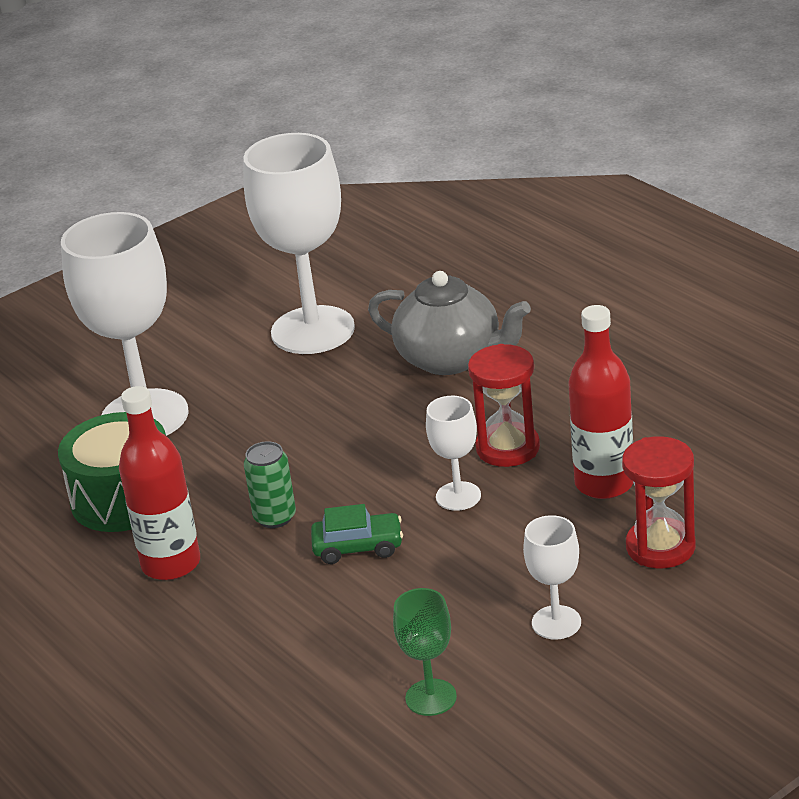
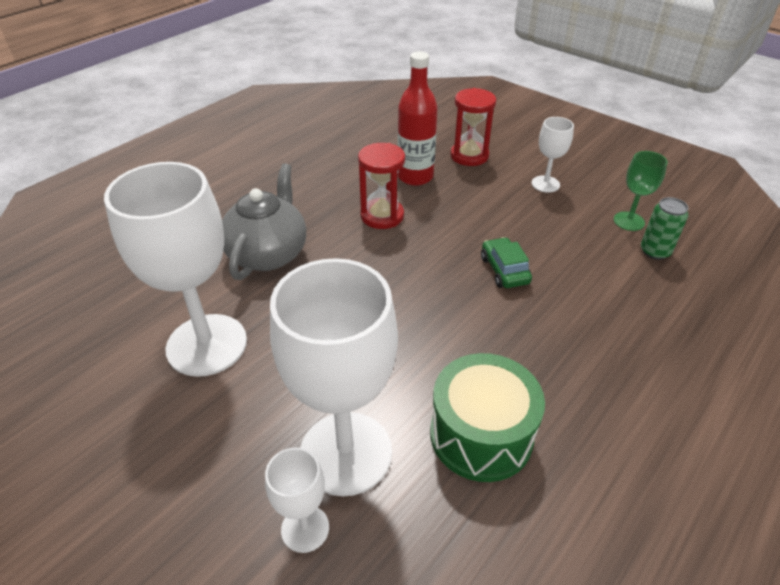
camera: 105 degrees left, 10 degrees up
red bottle [119,386,200,580] -> none
green can [244,441,296,528] -> green can moved to [641,197,688,260]
white goblet [426,396,481,511] -> white goblet moved to [265,447,329,553]

